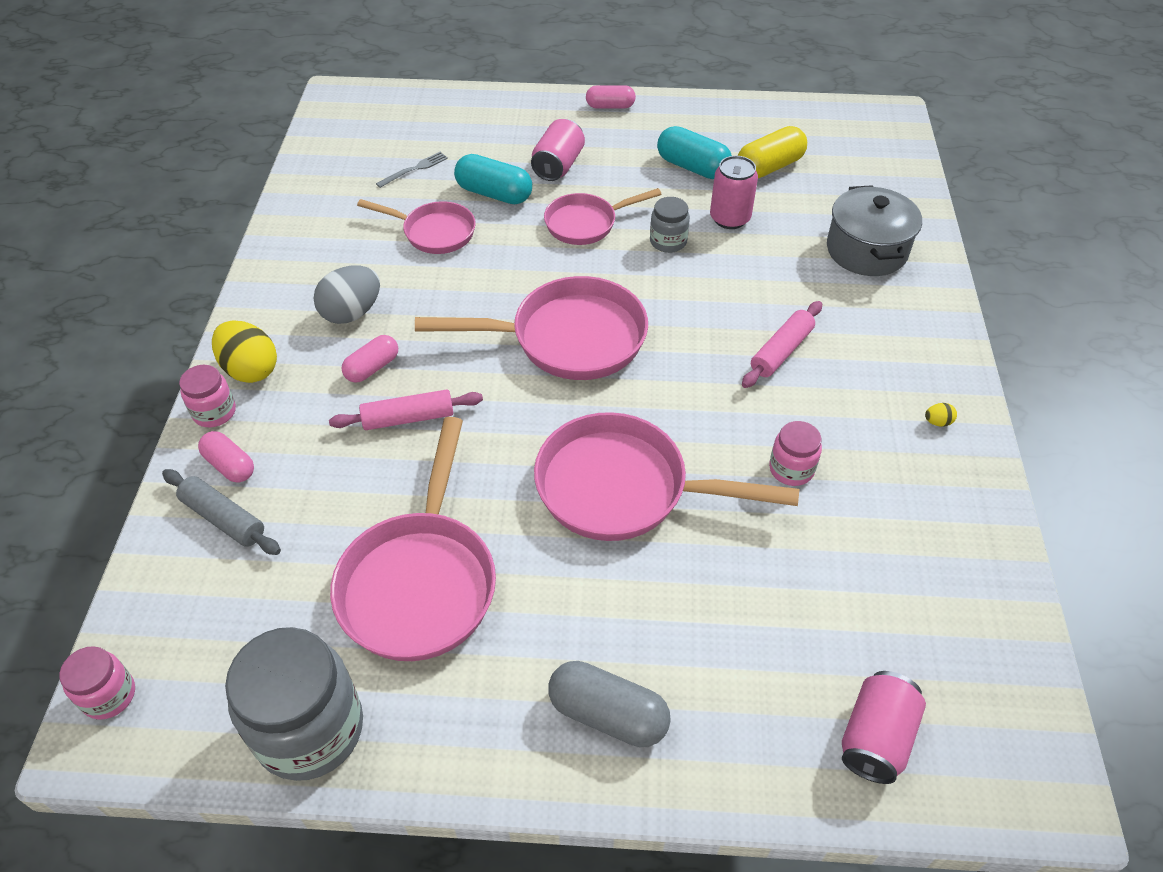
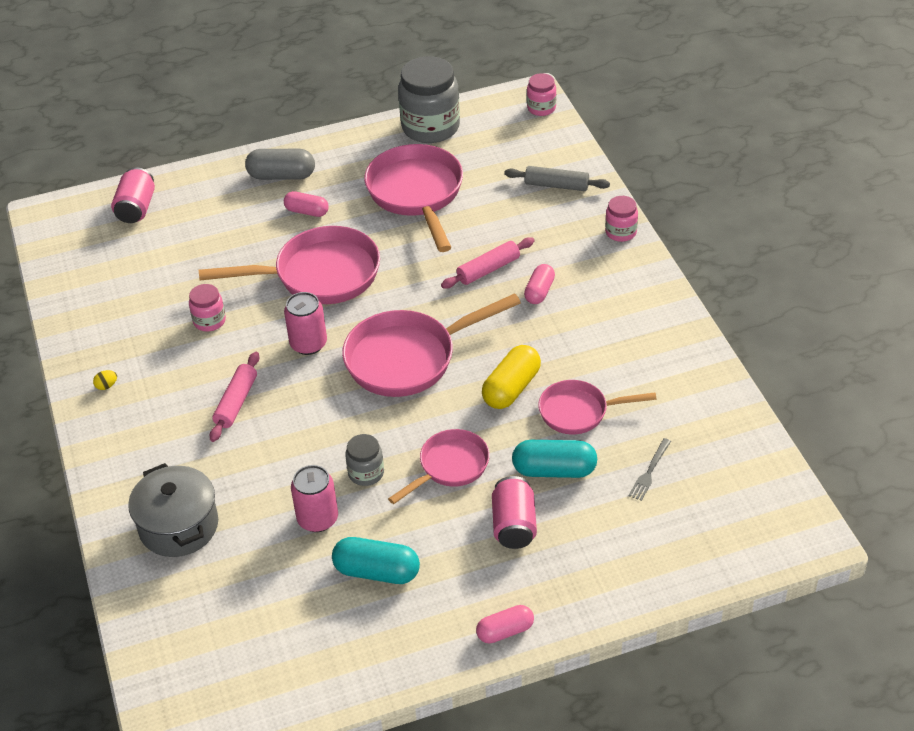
camera: 160 degrees right, 5 degrees down
pink capsule [198,431,254,482] -> pink capsule moved to [284,191,329,217]
yellow egg [212,320,277,383] -> none
grey egg [313,266,380,324] -> none
yellow capsule [738,126,807,178] -> yellow capsule moved to [482,345,541,409]
none -> pink can [284,292,327,355]

